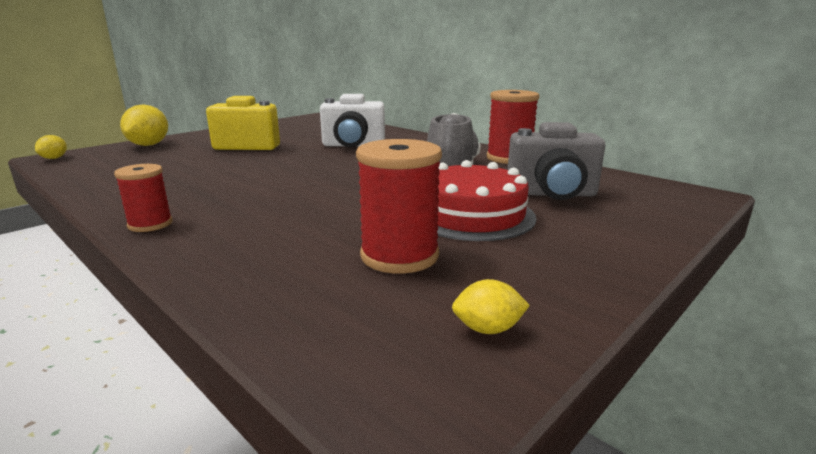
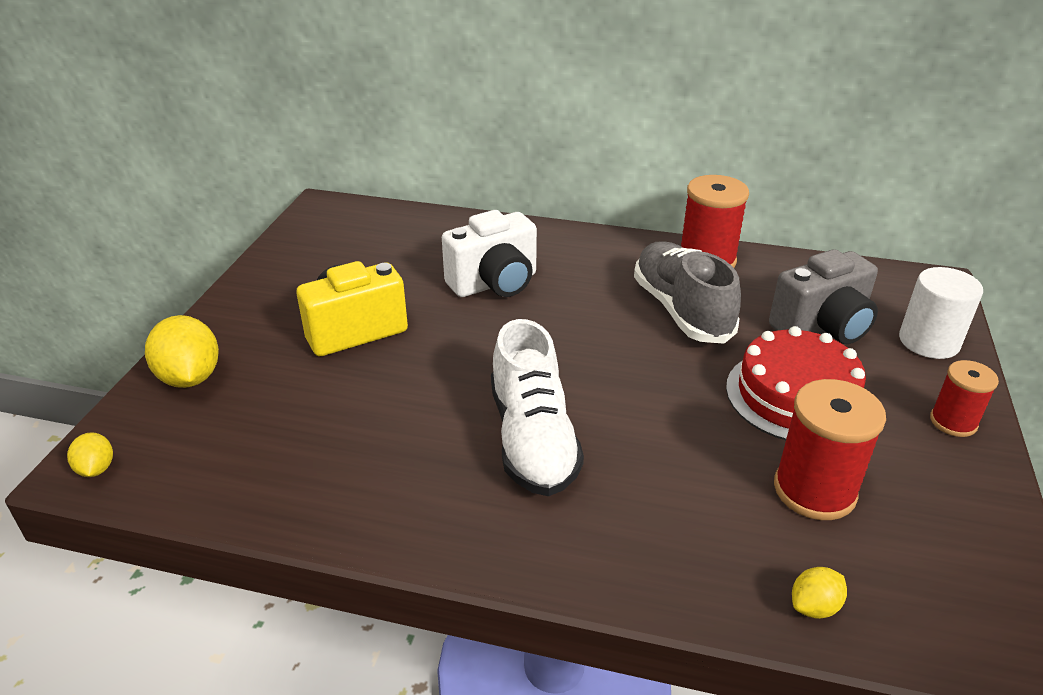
camera: 30 degrees left, 15 degrees up
red spool [114,164,173,232] -> red spool moved to [930,360,999,437]
yellow lemon [452,279,530,334] -> yellow lemon moved to [792,567,847,619]
none -> white shoe [491,319,584,496]
none -> white cylinder [899,267,983,359]

